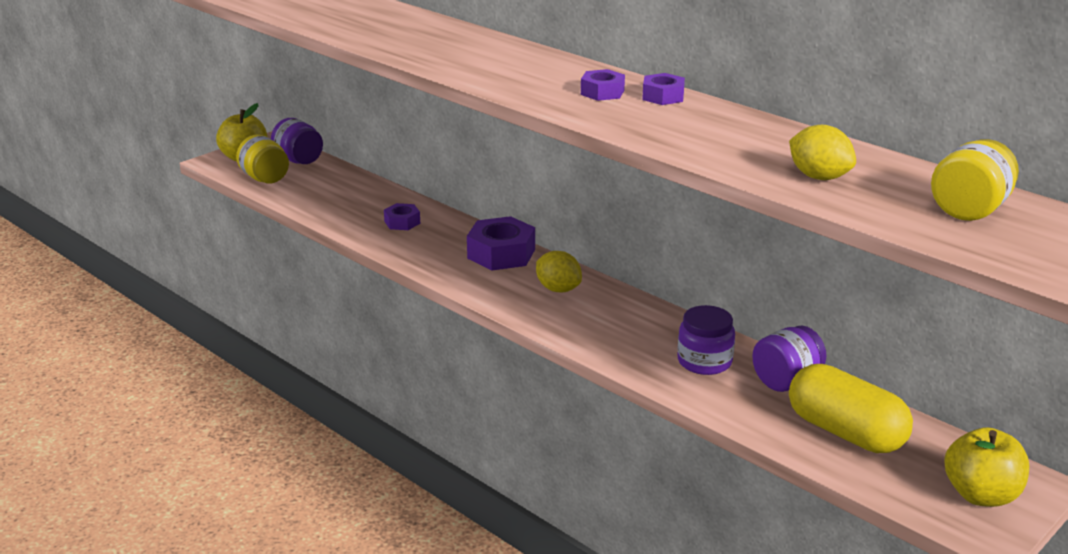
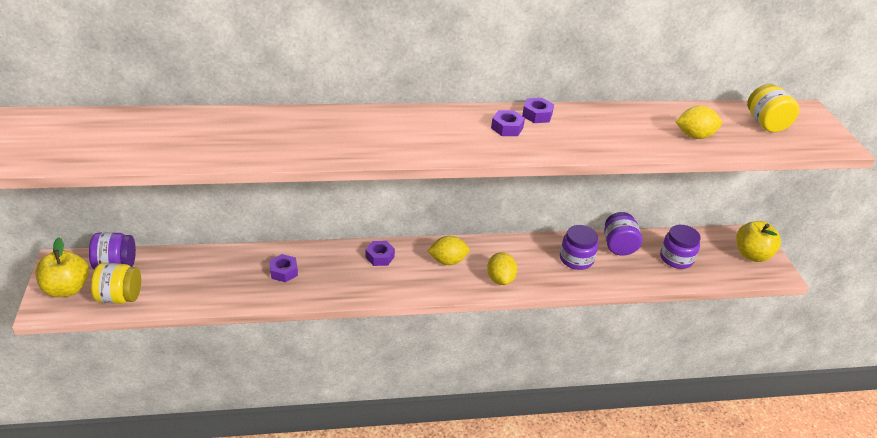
camera: 55 degrees left, 10 degrees up
purple nut [467,216,535,270] -> purple nut [365,241,395,266], size x0.55
yellow capsule [789,364,913,453] -> purple jar [660,225,701,269]
none -> yellow lemon [487,252,517,285]

